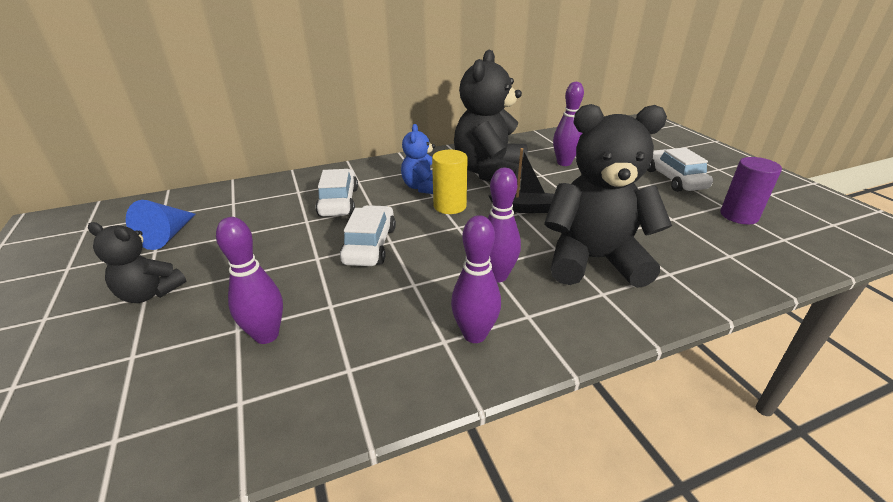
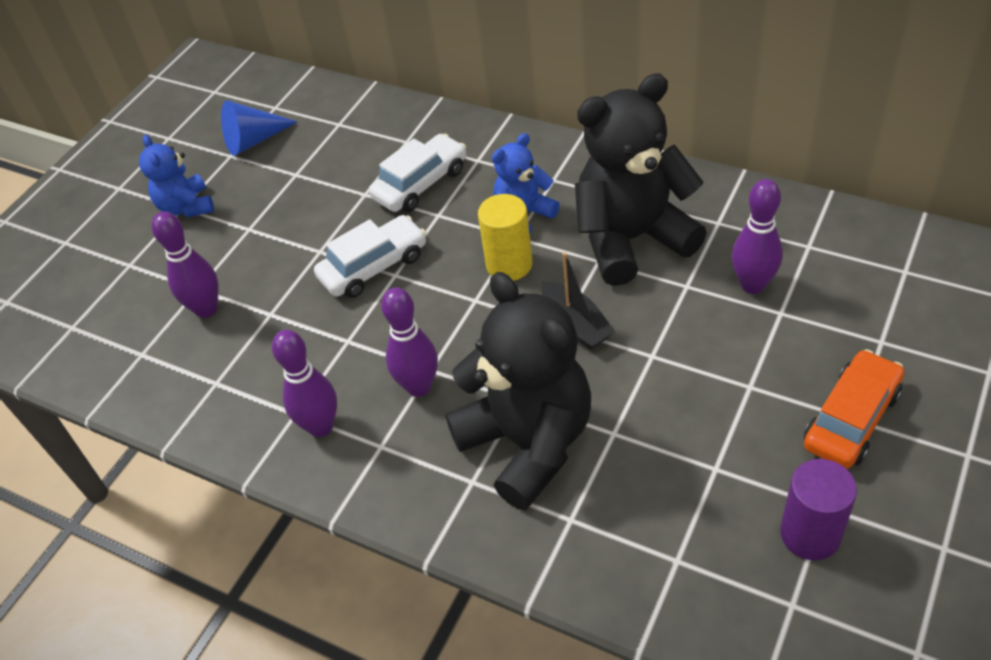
camera: 55 degrees right, 15 degrees up
black teddy bear [88,222,186,303] -> blue teddy bear [139,135,214,218]
white car [647,148,713,192] -> orange car [804,349,904,469]

